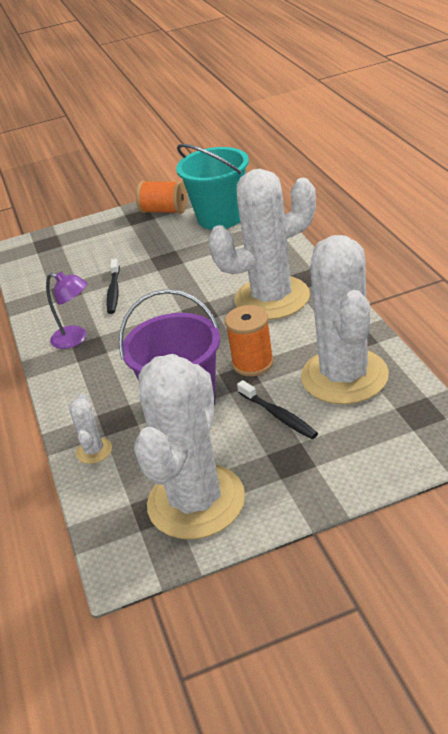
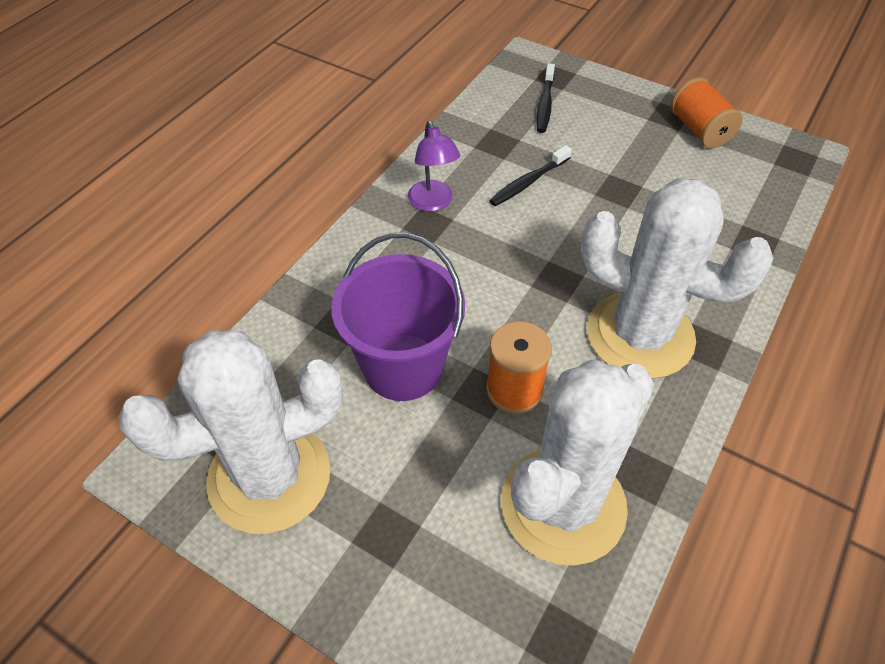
camera: 45 degrees right, 15 degrees up
white cactus [69,394,112,464] -> none
turquoise bucket [176,144,249,230] -> none
black toothbrush [237,380,318,439] -> black toothbrush moved to [536,63,555,133]

